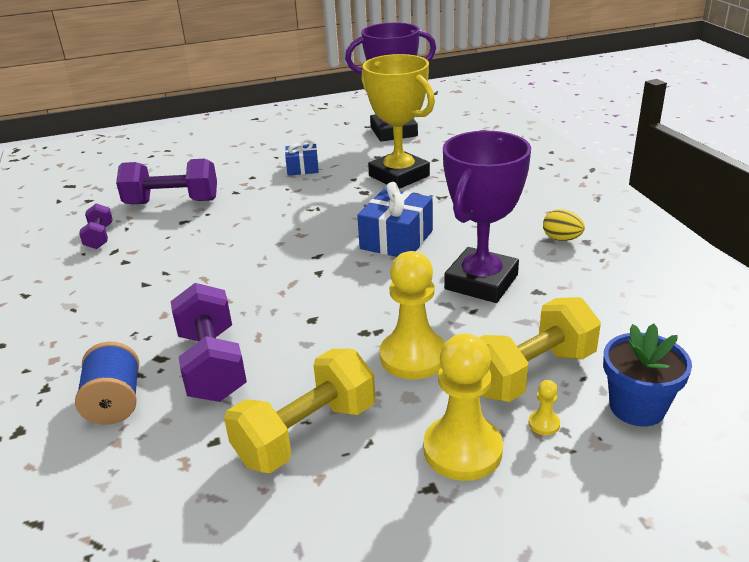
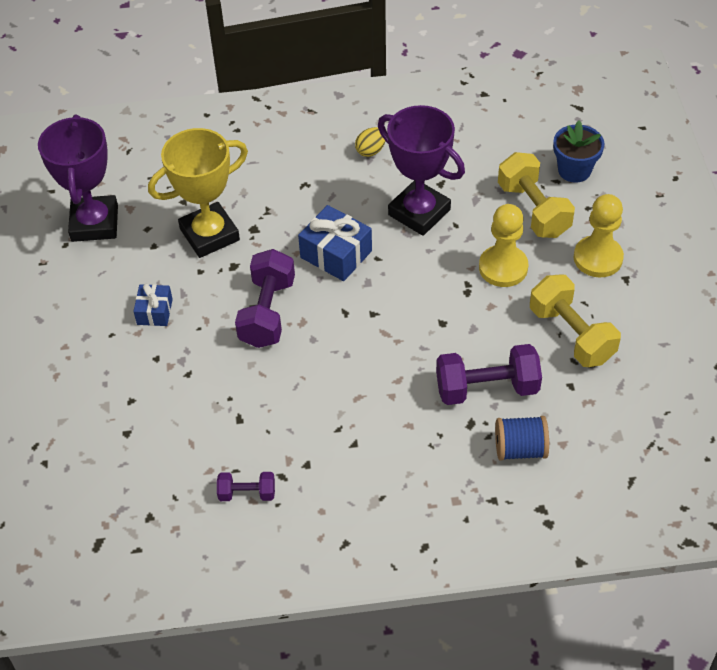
camera: 80 degrees left, 20 degrees up
purple dumbbell [116,159,217,204] -> purple dumbbell moved to [235,249,295,348]
yellow pawn [529,380,560,435] -> none

